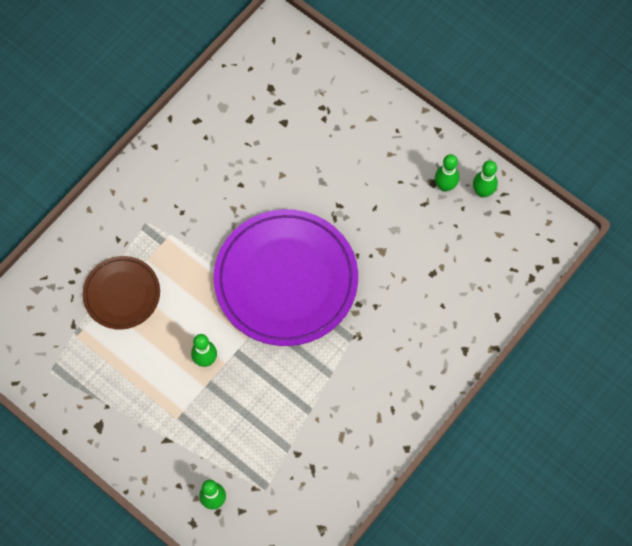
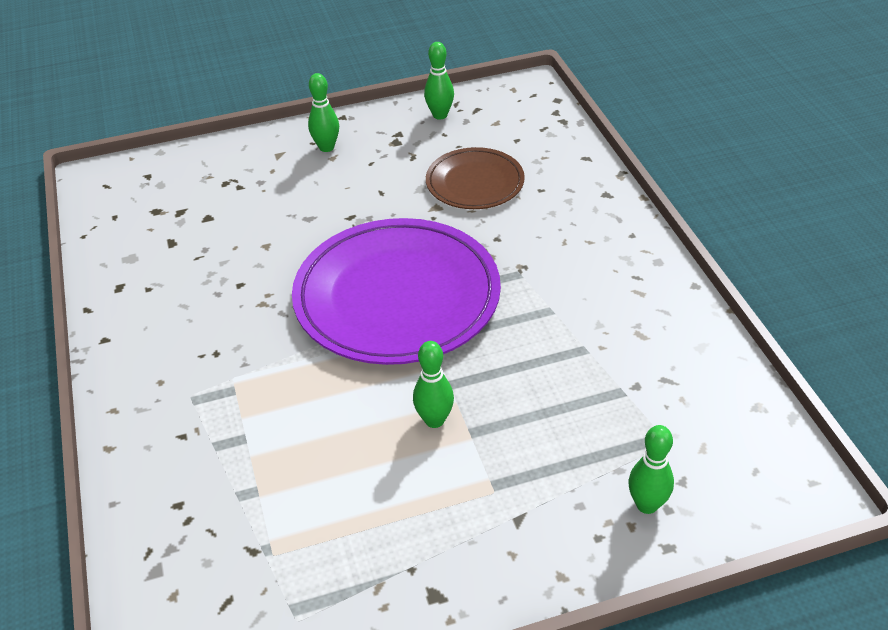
camera: 55 degrees left, 25 degrees down
brown plate [83,256,160,329] -> brown plate moved to [426,147,525,209]
green bowling pin [435,154,459,192] -> green bowling pin moved to [308,73,339,152]

